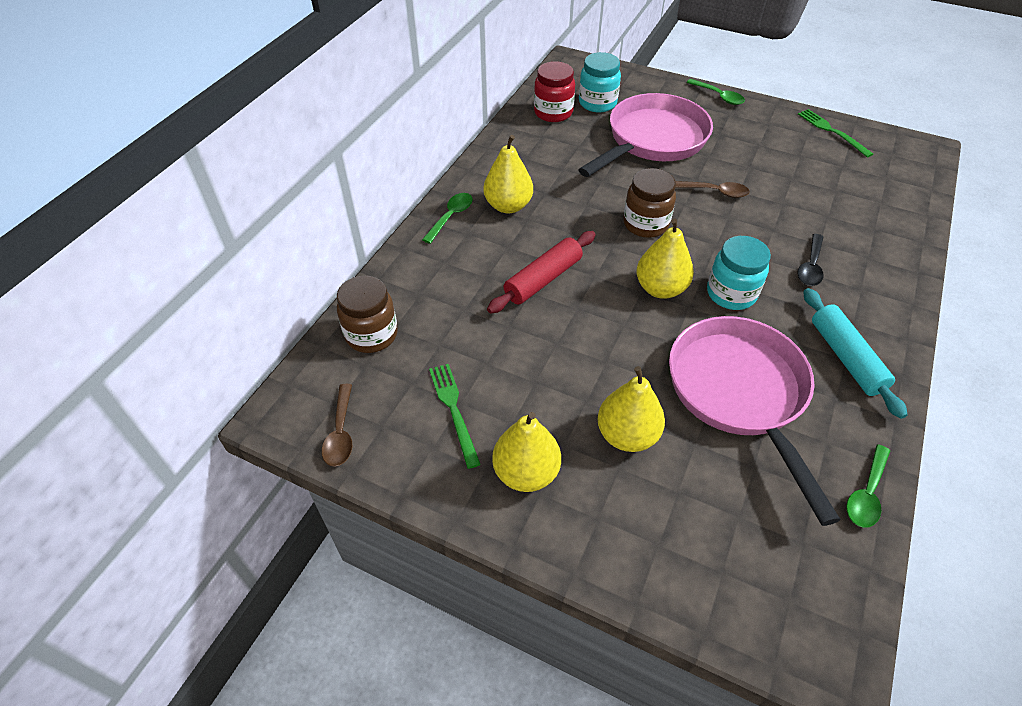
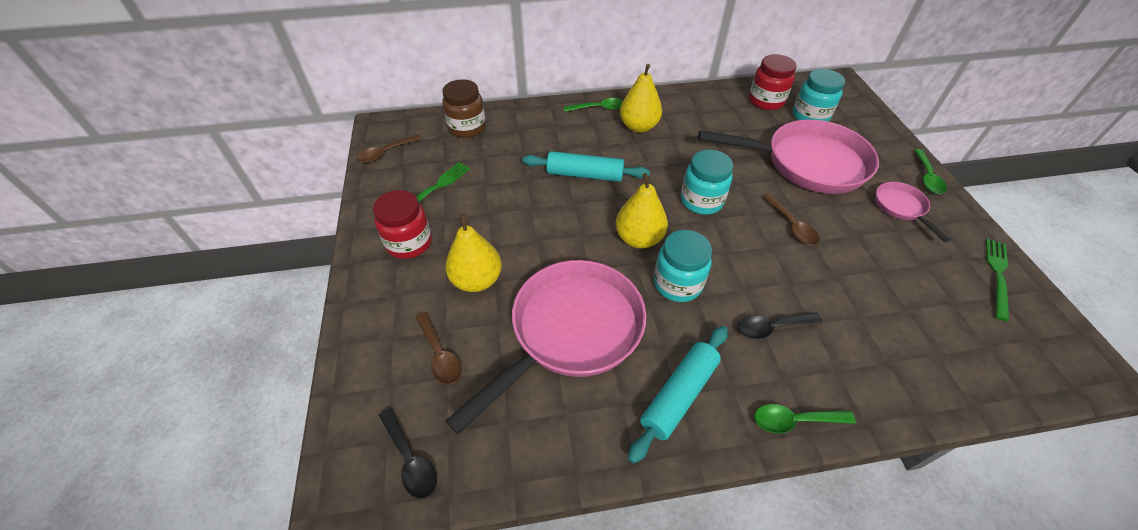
camera: 55 degrees right, 0 degrees up
red rolling pin [487,231,596,314] -> turquoise rolling pin [522,151,650,182]
yellow pear [492,412,561,492] -> red jar [373,190,432,259]
brown jar [623,168,676,238] -> turquoise jar [681,150,733,215]
green spoon [846,444,890,528] -> green spoon moved to [754,404,856,433]
none -> black spoon [379,408,437,499]
none -> brown spoon [415,312,462,384]
none -> pink pan [875,182,951,242]

